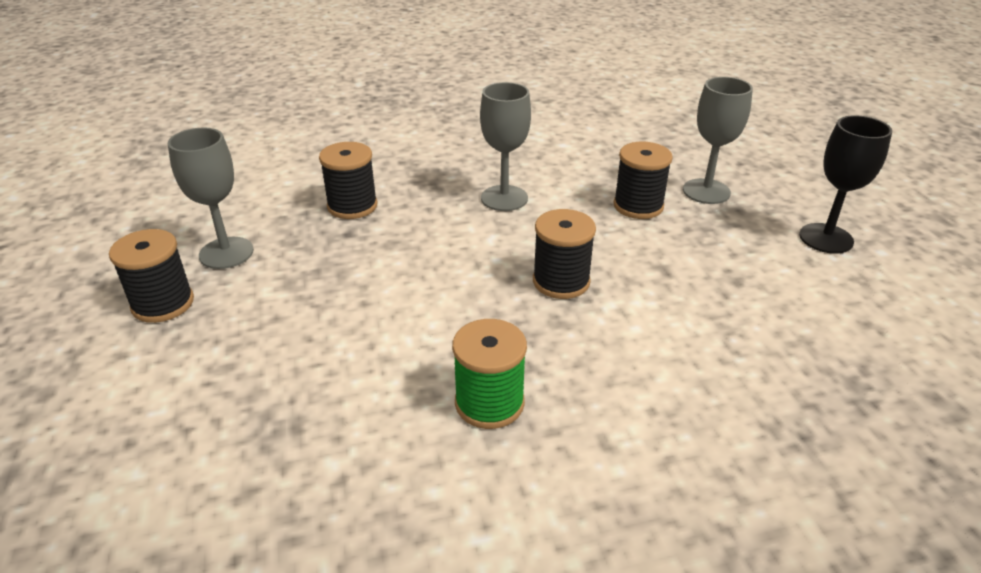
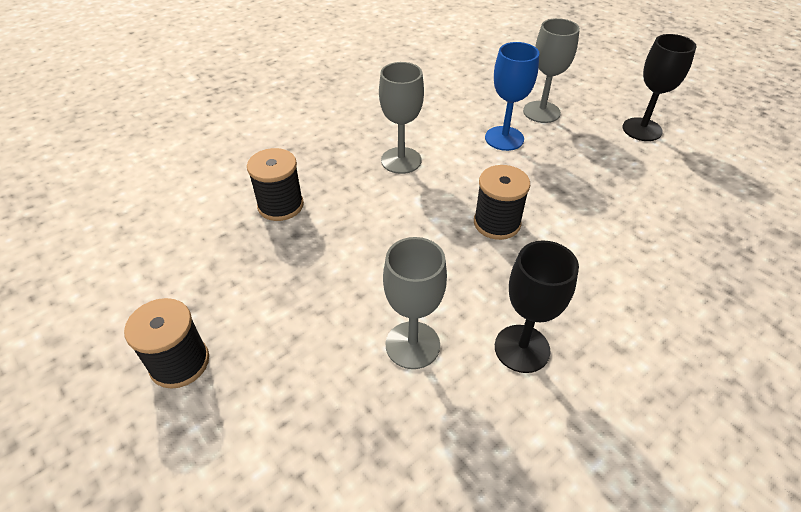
camera: 25 degrees left, 10 degrees up
grey goblet [168,128,254,269] -> grey goblet moved to [383,237,447,369]
green spool [452,319,527,429] -> black goblet [495,240,579,373]
black spool [613,142,673,219] -> blue goblet [485,42,539,151]

